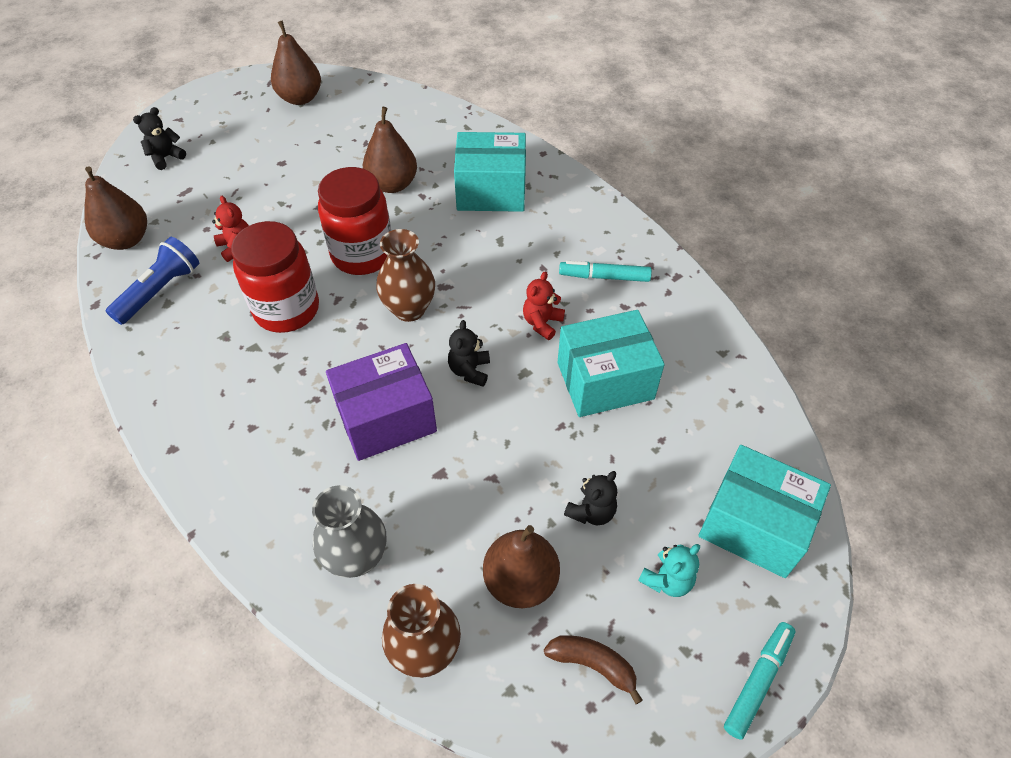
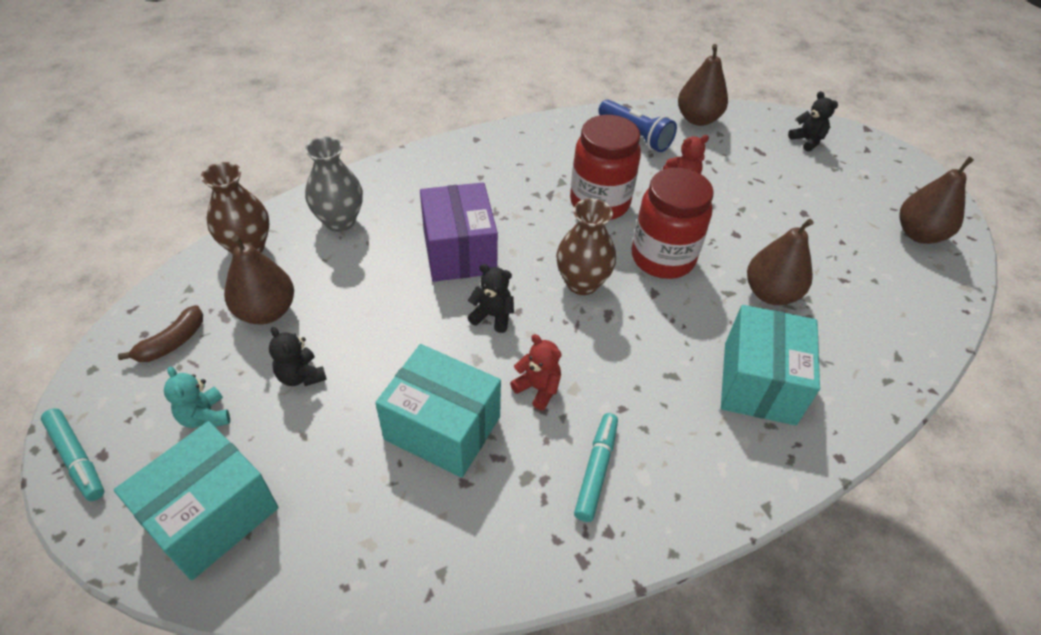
camera: 100 degrees right, 5 degrees down
turquoise box [558,310,665,417] -> turquoise box turned 60 degrees counterclockwise [375,344,501,478]

